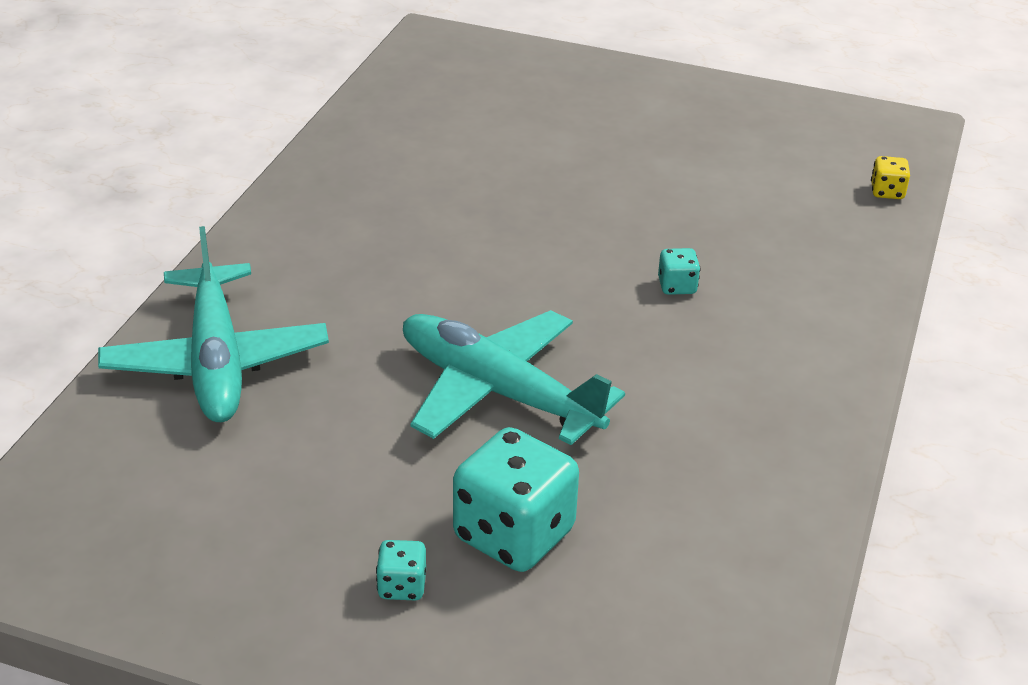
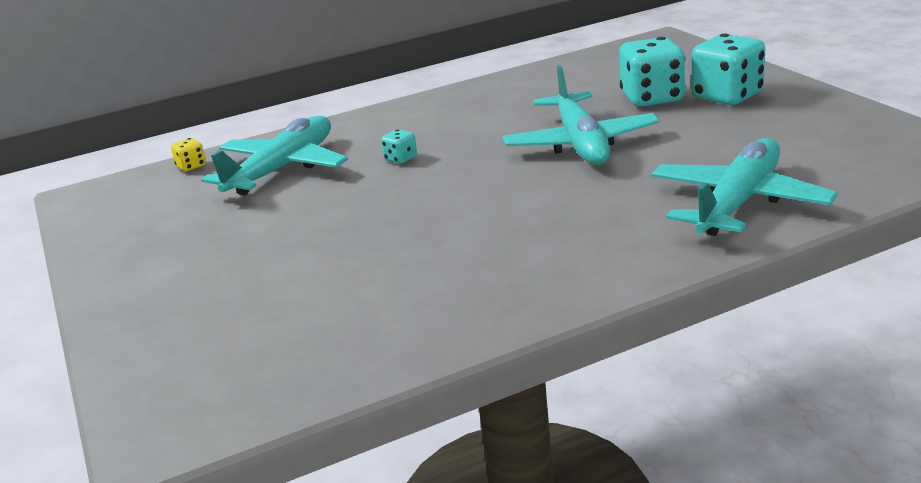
camera: 130 degrees left, 10 degrees down
turquoise dice [376,540,426,600] -> turquoise dice [692,34,765,105], size x2.19
none -> turquoise plane [201,116,348,195]

